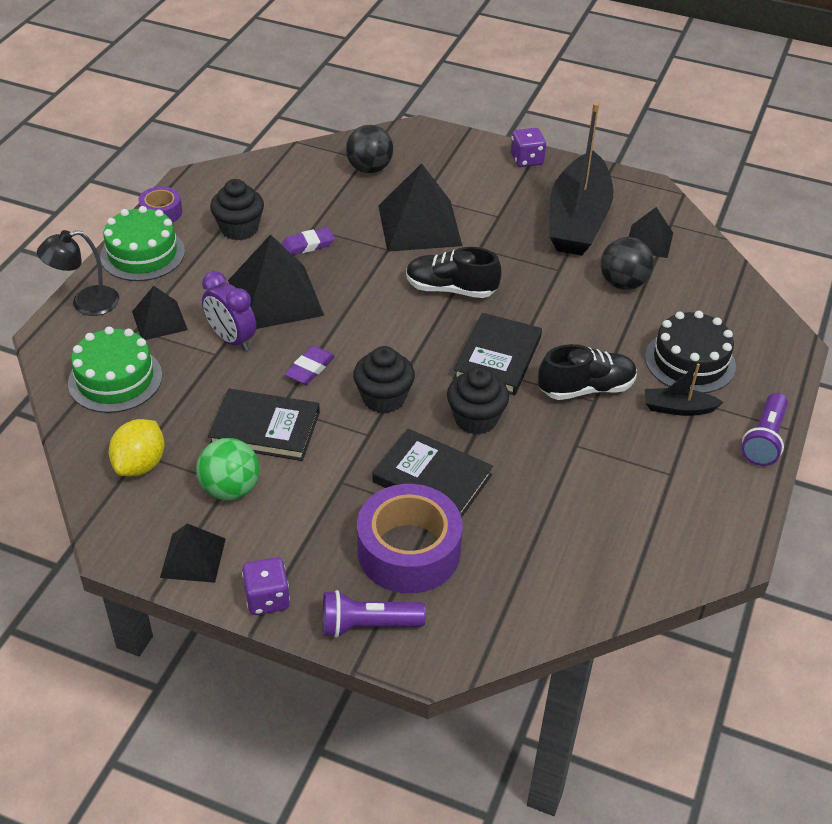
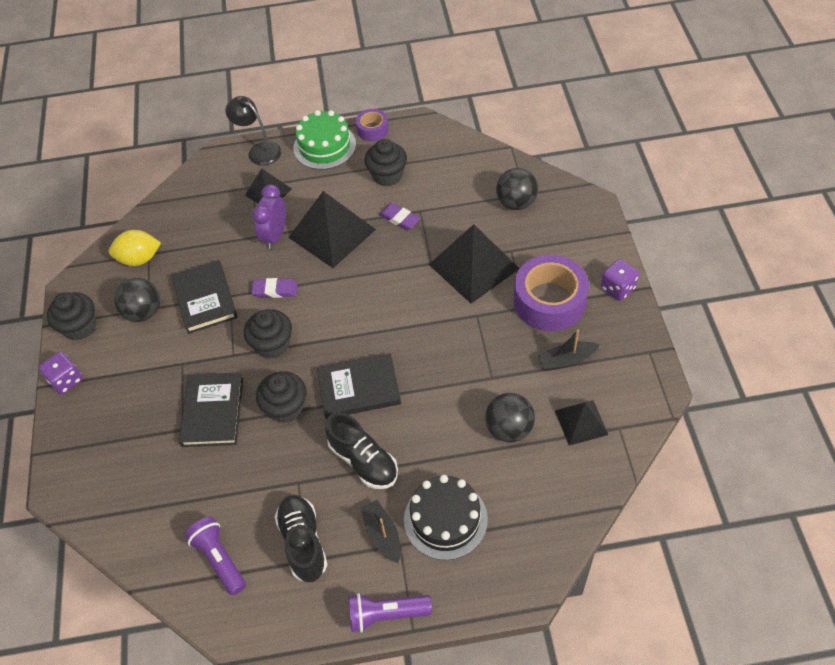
camera: 65 degrees right, 10 degrees up
green cake [68,327,162,413] -> none
black pyramid [160,524,226,583] -> black cupcake [47,292,96,340]
green ball [196,438,260,501] -> black ball [114,278,160,322]
purple flashlight [323,590,426,638] -> purple flashlight moved to [185,517,246,595]
purple tape [357,484,463,593] -> purple tape moved to [514,255,589,331]
black shoe [406,247,502,298] -> black shoe moved to [274,495,327,582]
black boat [549,102,613,256] -> black boat [538,330,600,371], size x0.43

